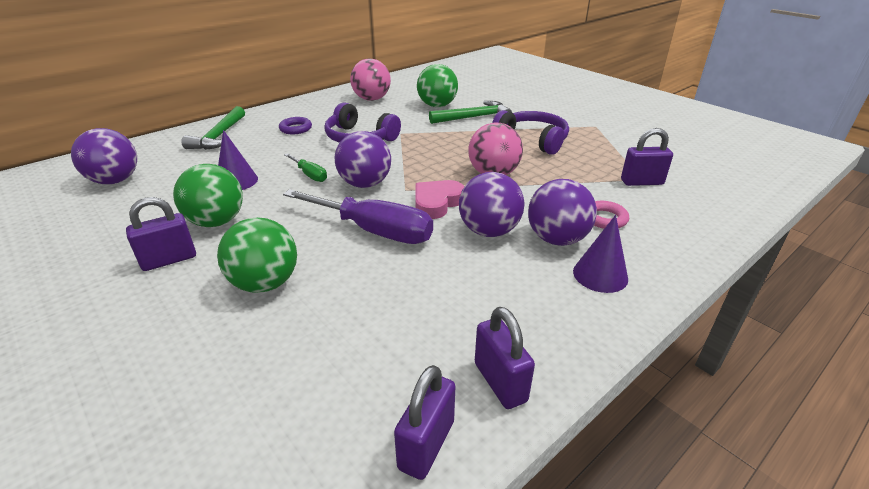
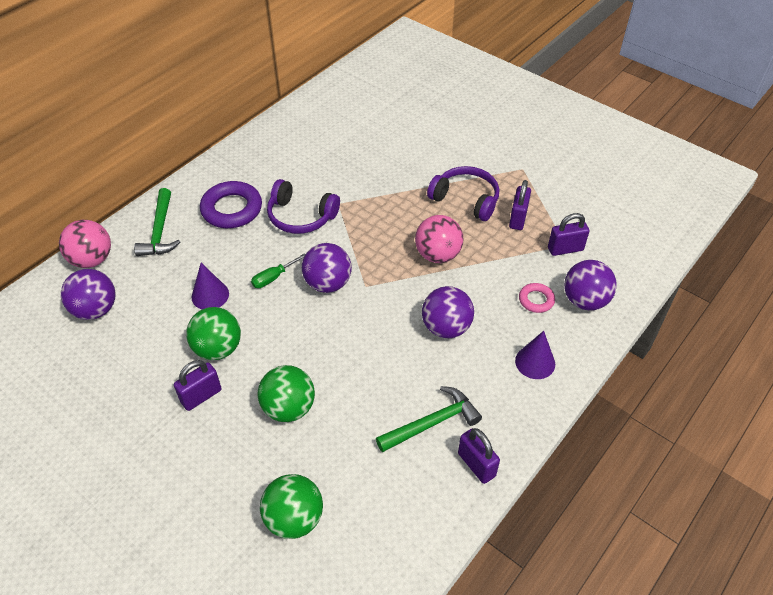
camera: 10 degrees left, 15 degrees up
purple ring [279,117,312,134] -> purple ring [200,181,262,228], size x1.88
purple screwdriver [283,189,433,244] -> none
green screwdriver [284,153,327,182] -> green screwdriver turned 105 degrees clockwise [251,253,306,288]
pink ball [350,59,391,101] -> pink ball moved to [59,220,111,268]
purple padlock [394,365,455,480] -> purple padlock moved to [509,180,531,230]
pink heart [415,180,464,219] -> none
green ball [417,64,458,107] -> green ball moved to [260,474,323,539]
green hammer [429,101,512,124] -> green hammer moved to [376,386,482,453]
purple ball [528,179,597,246] -> purple ball moved to [564,260,617,310]

